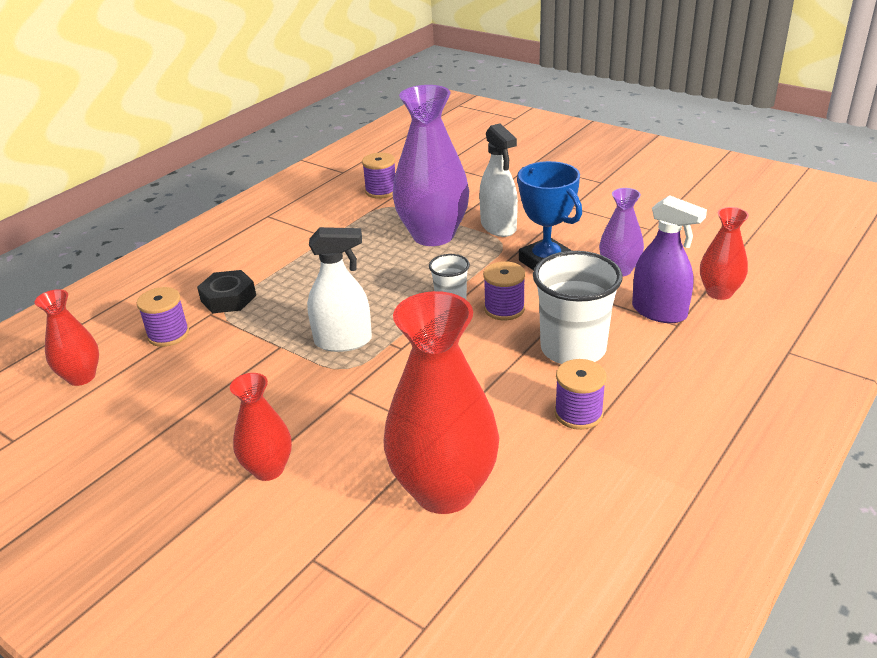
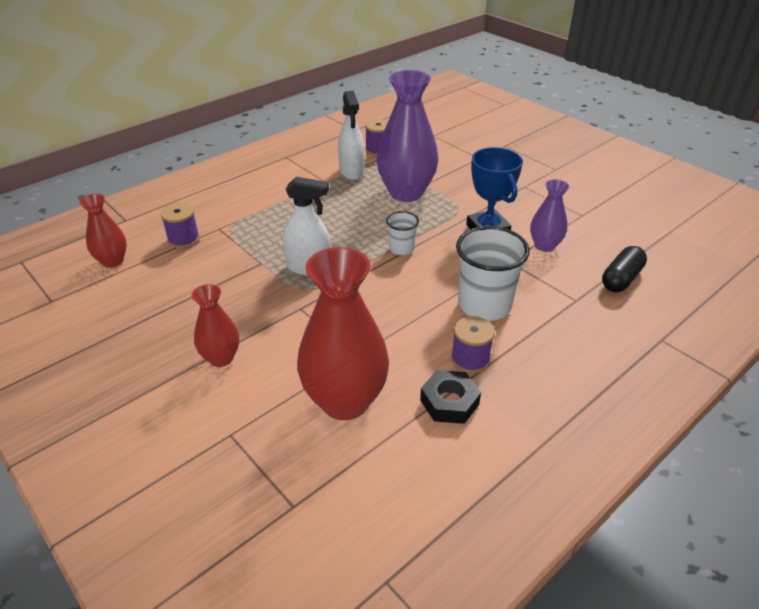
camera: 10 degrees right, 5 degrees up
black nut [197,270,256,313] -> black nut moved to [420,370,481,424]
white spray bottle [479,123,518,237] -> white spray bottle moved to [338,91,365,180]
purple spool [483,261,525,320] -> none
purple spray bottle [632,195,707,323] -> none
red vase [700,207,749,300] -> black capsule [602,246,647,292]

